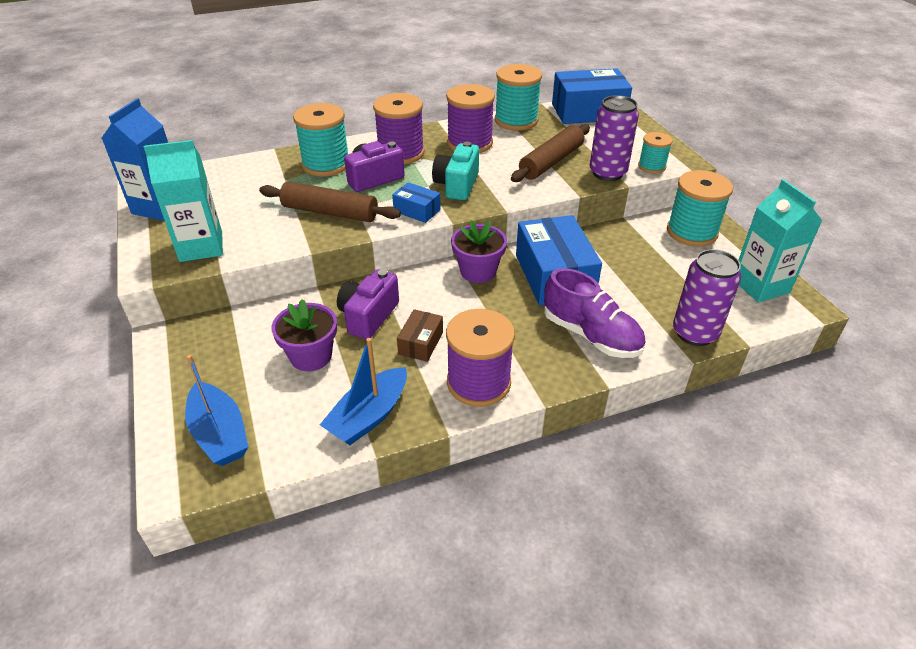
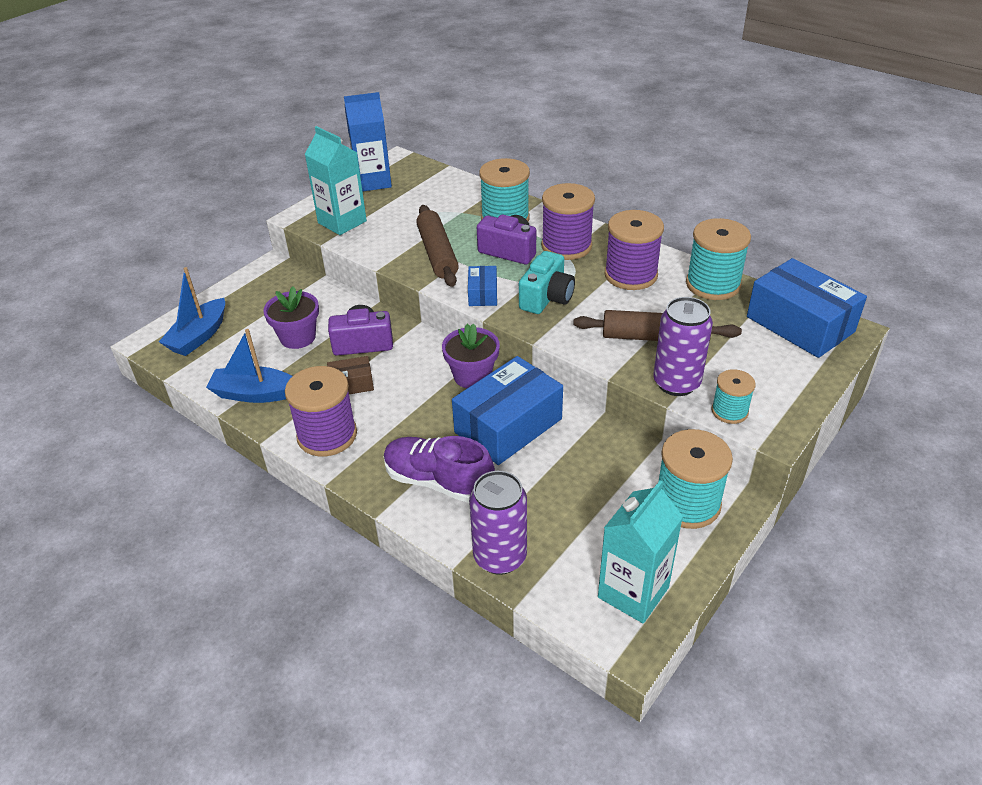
camera: 60 degrees right, 0 degrees up
turquoise camera [432,142,479,200] -> turquoise camera turned 135 degrees clockwise [519,251,575,314]
purple shoe [544,268,645,358] -> purple shoe turned 105 degrees clockwise [384,436,495,503]

